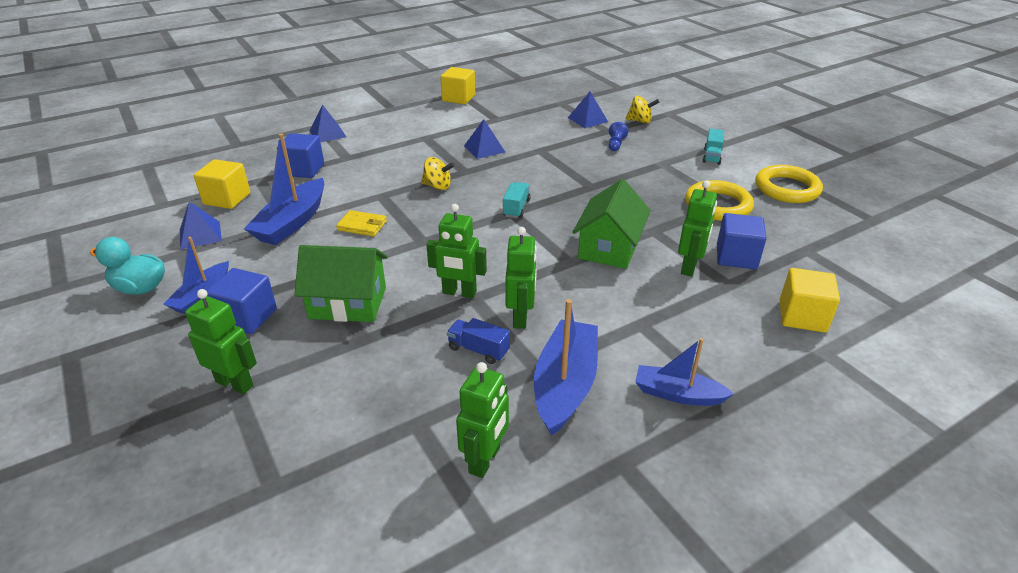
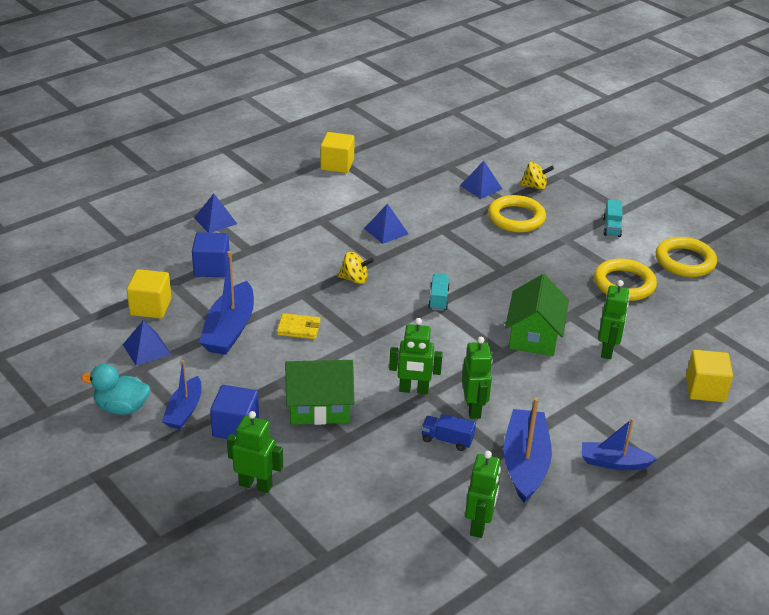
camera: 10 degrees left, 0 degrees up
blue pawn [609,122,629,151] -> yellow ring [488,195,546,232]
blue cube [717,213,766,269] -> none

